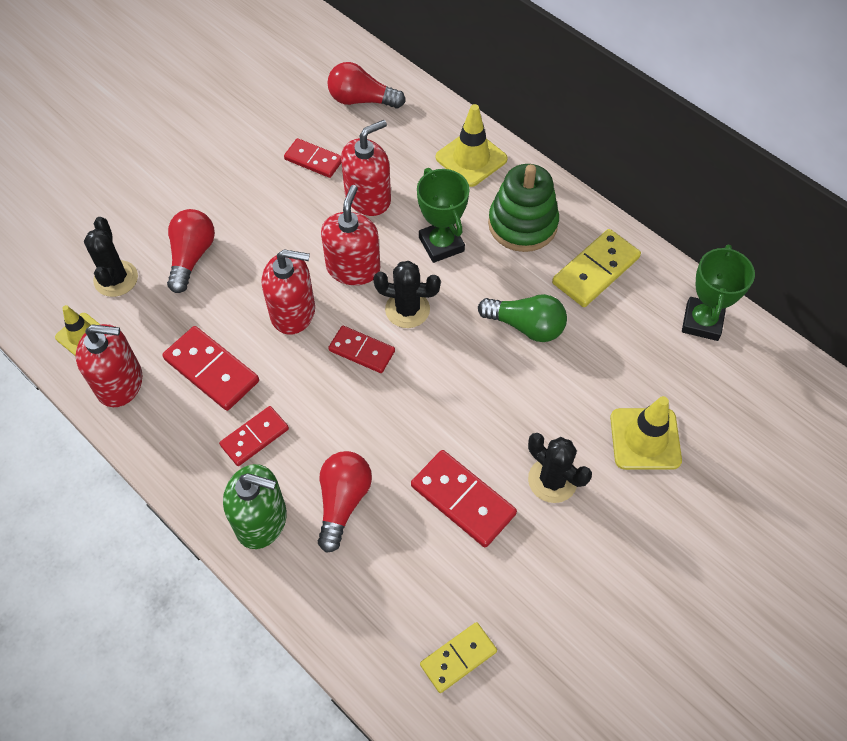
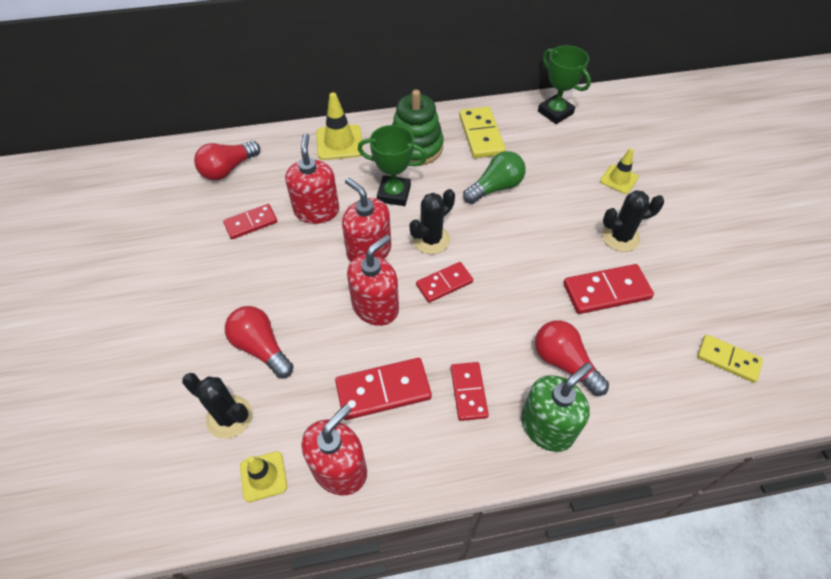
camera: 55 degrees left, 5 degrees down
yellow domino [420,622,497,693] -> yellow domino turned 60 degrees counterclockwise [697,334,763,383]
yellow traffic cone [610,396,682,470] -> yellow traffic cone [600,148,639,194], size x0.65

